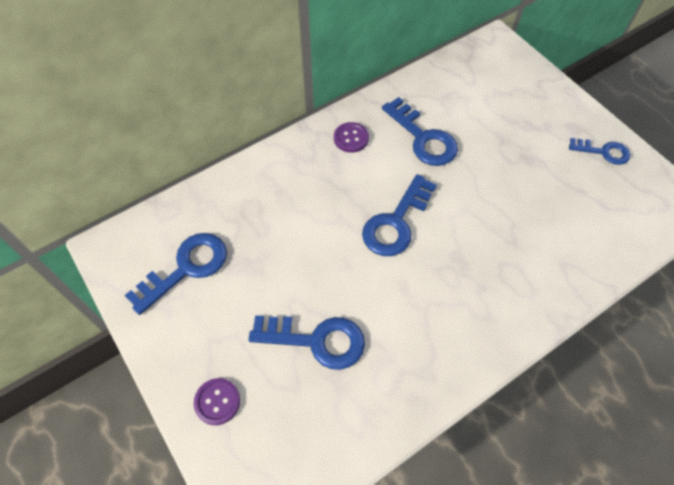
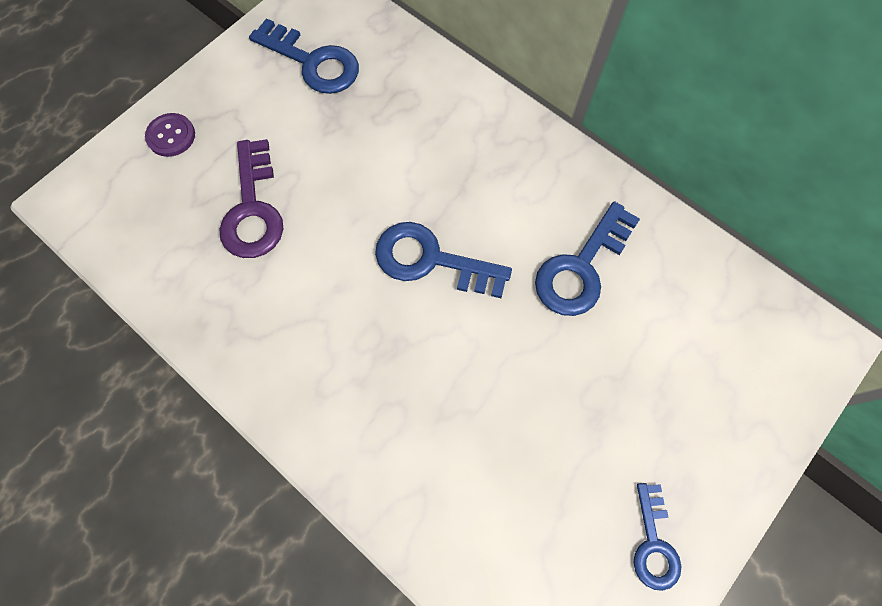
camera: 75 degrees right, 10 degrees up
blue key [248,315,365,370] -> purple key [220,139,283,258]
purple button [334,122,369,153] -> none

